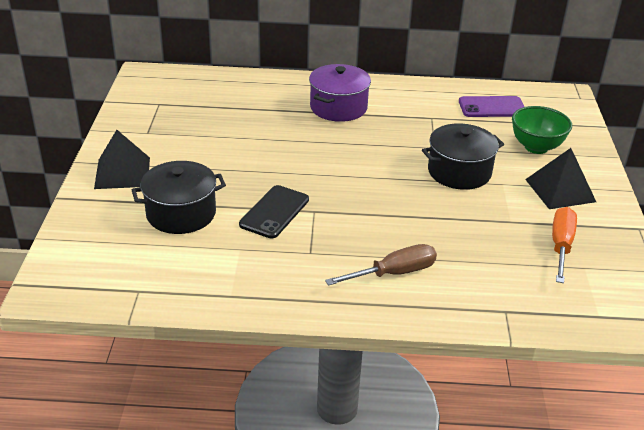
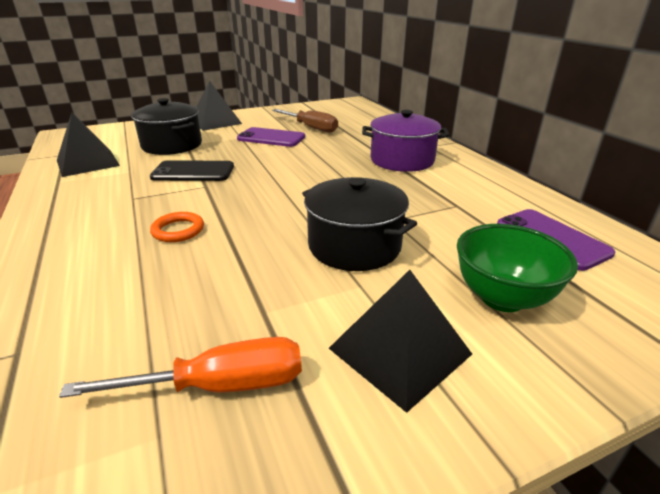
camera: 65 degrees right, 5 degrees down
brown screwdriver [325,244,437,286] -> brown screwdriver moved to [272,109,338,133]
none -> black pyramid [57,112,120,177]
none -> orange ring [150,212,204,242]
none -> purple phone [237,127,305,147]

